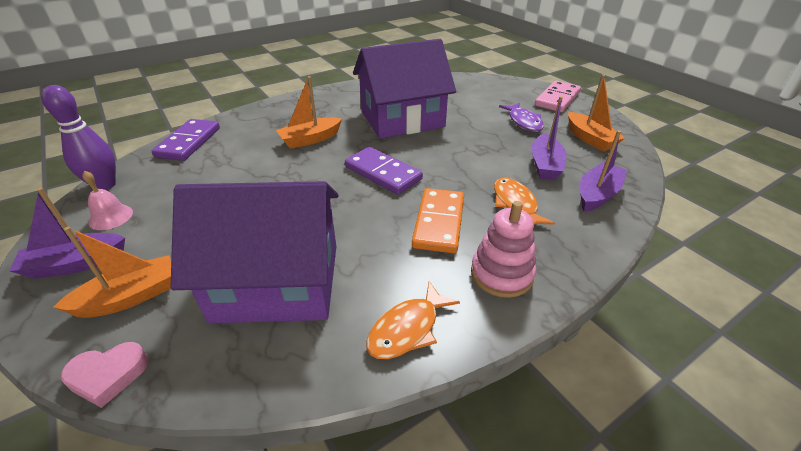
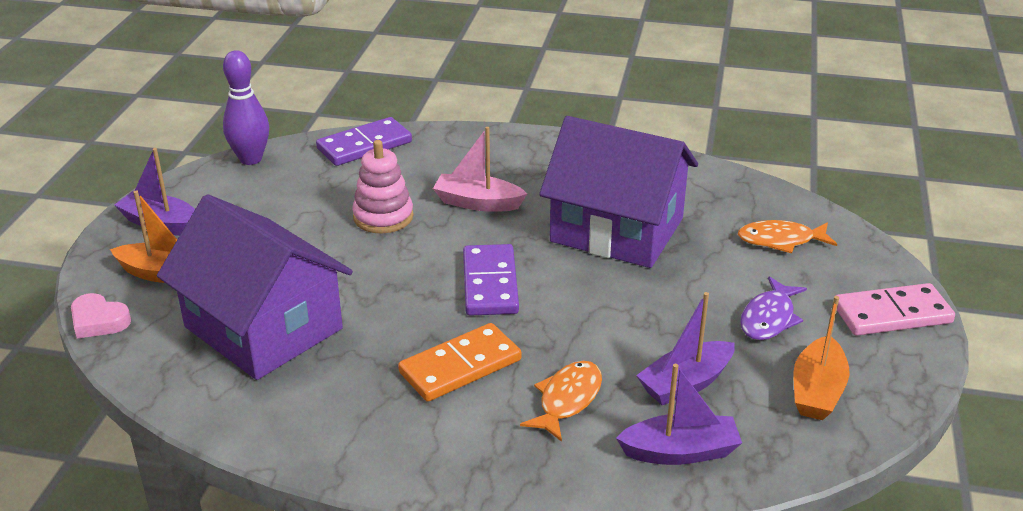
camera: 45 degrees right, 5 degrees down
pink bell [82,171,133,230] -> none
orange boat [276,76,342,149] -> pink boat [433,127,527,212]
orange fish [366,281,460,359] -> orange fish moved to [738,220,837,254]
pink stacking toy [471,201,536,298] -> pink stacking toy moved to [352,140,414,233]

